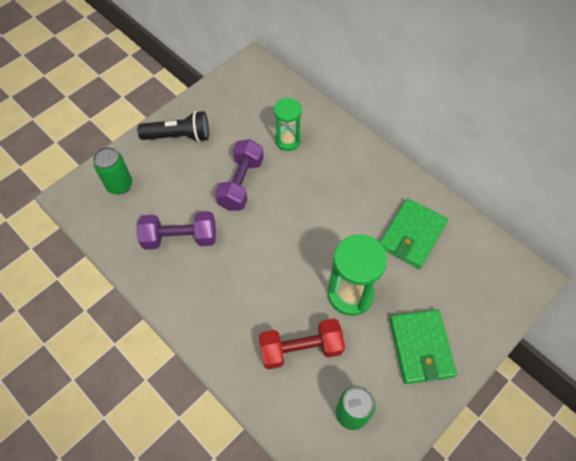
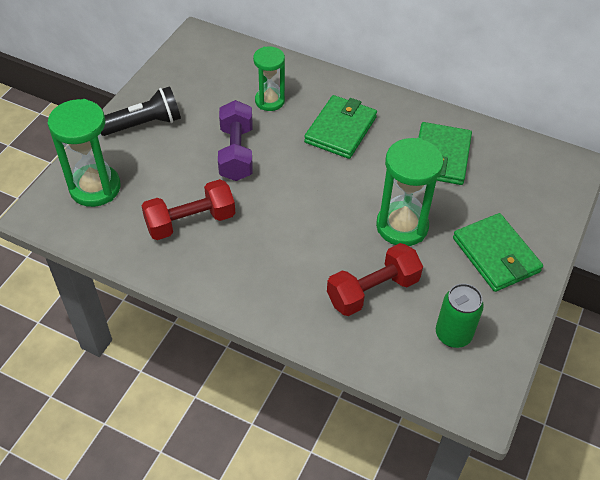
camera: 20 degrees left, 10 degrees down
green can [93,147,132,195] -> green hourglass [48,99,121,207]
purple dumbbell [137,211,216,250] -> red dumbbell [141,179,235,240]
none -> green wallet [304,95,377,159]

